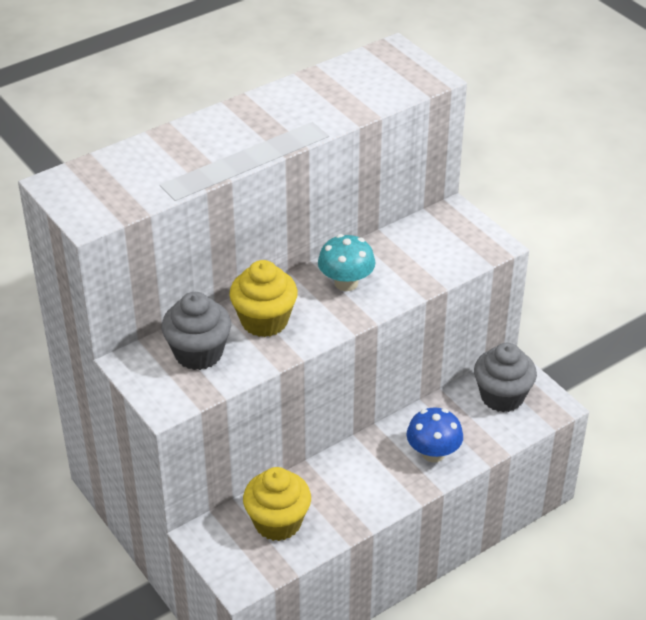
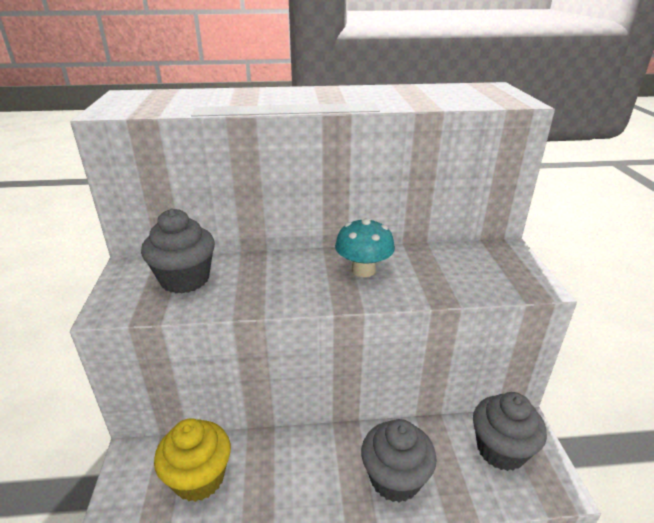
camera: 30 degrees right, 10 degrees down
yellow cupcake [229,260,298,337] -> none
blue mushroom [407,407,463,462] -> grey cupcake [361,419,437,503]

